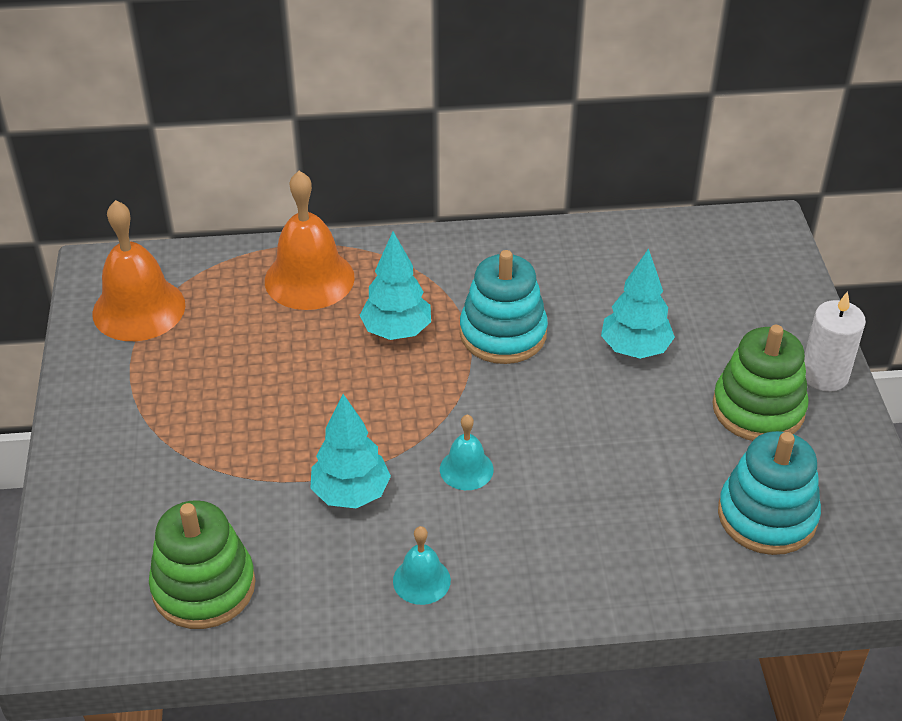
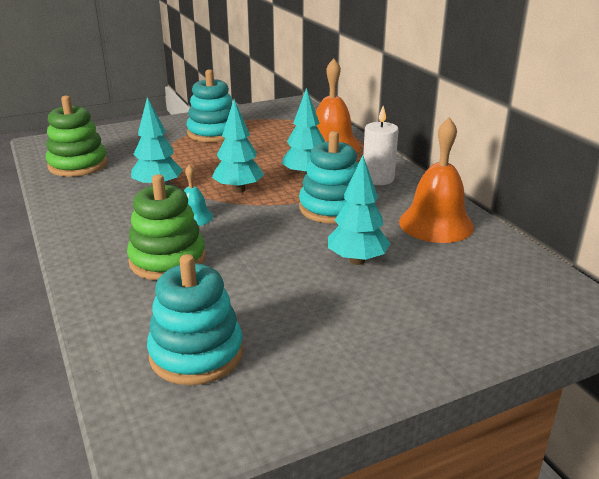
camera: 70 degrees right, 15 degrees down
orange bell [93,200,185,341] -> orange bell moved to [399,117,474,243]
turquoise bell [393,526,451,605] -> none
green stacking toy [712,325,809,441] -> green stacking toy moved to [127,174,206,280]
white candle [804,291,866,392] -> white candle moved to [363,106,399,185]
none -> turquoise stacking toy [186,69,232,142]
none -> turquoise tree [212,99,264,193]

